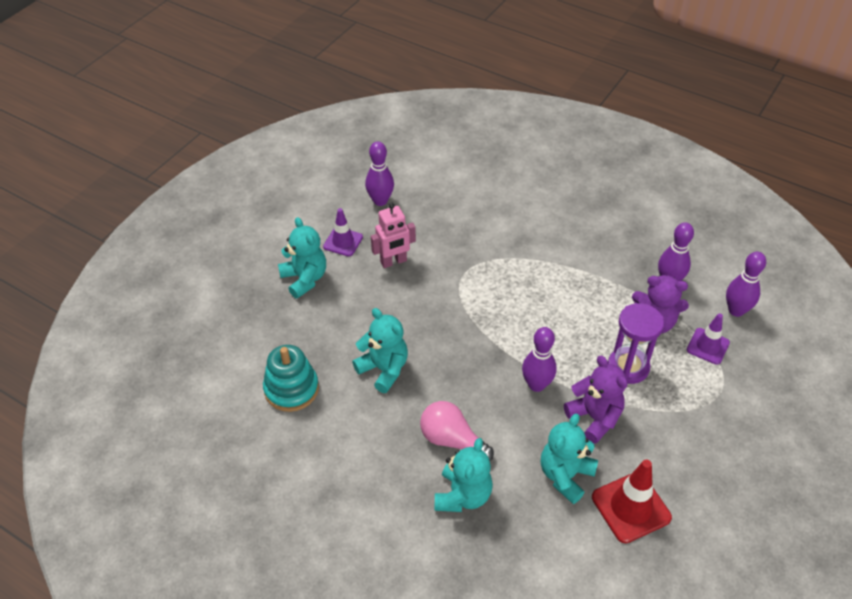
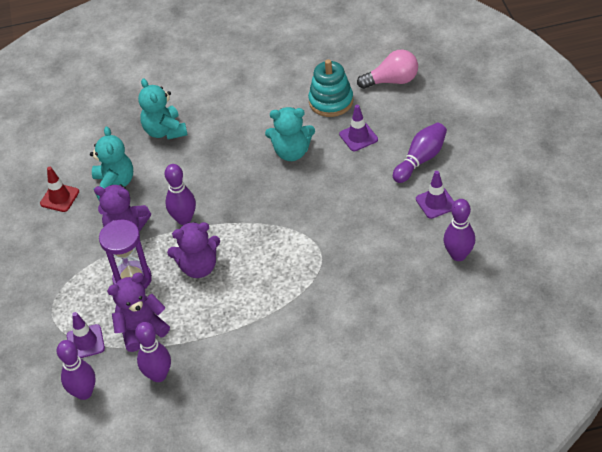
camera: 140 degrees right, 0 degrees up
turquoise teddy bear [278,217,326,299] -> purple bowling pin [393,122,447,183]
pink robot [371,203,416,268] -> none
pink light bulb [420,401,494,461] -> pink light bulb moved to [357,49,418,89]
red traffic cone [592,460,672,543] -> red traffic cone [40,167,79,212], size x0.65
none -> purple teddy bear [167,222,220,278]
none -> purple traffic cone [339,105,378,151]

